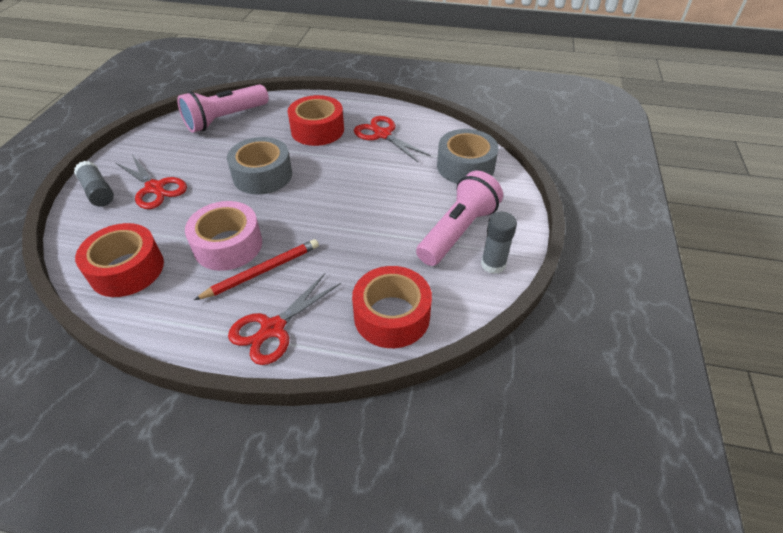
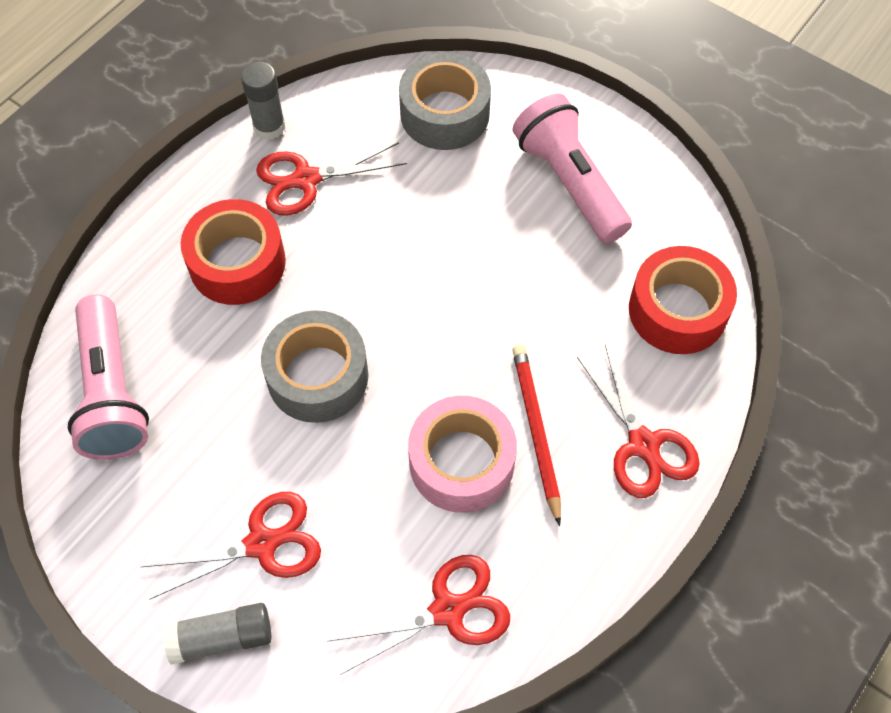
camera: 65 degrees left, 15 degrees up
red tape [75,223,164,297] -> red scissors [327,555,510,675]
grey glue stick [481,212,517,274] -> grey glue stick moved to [241,62,285,140]

